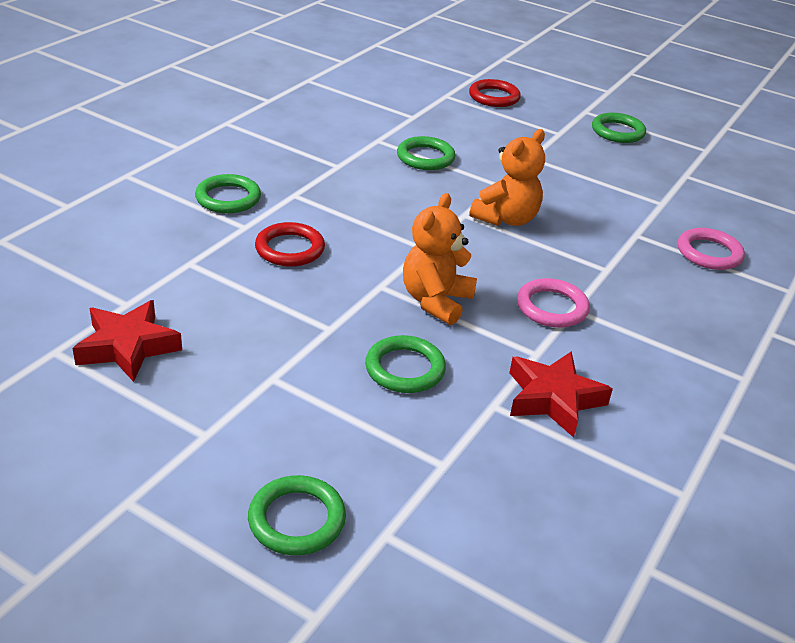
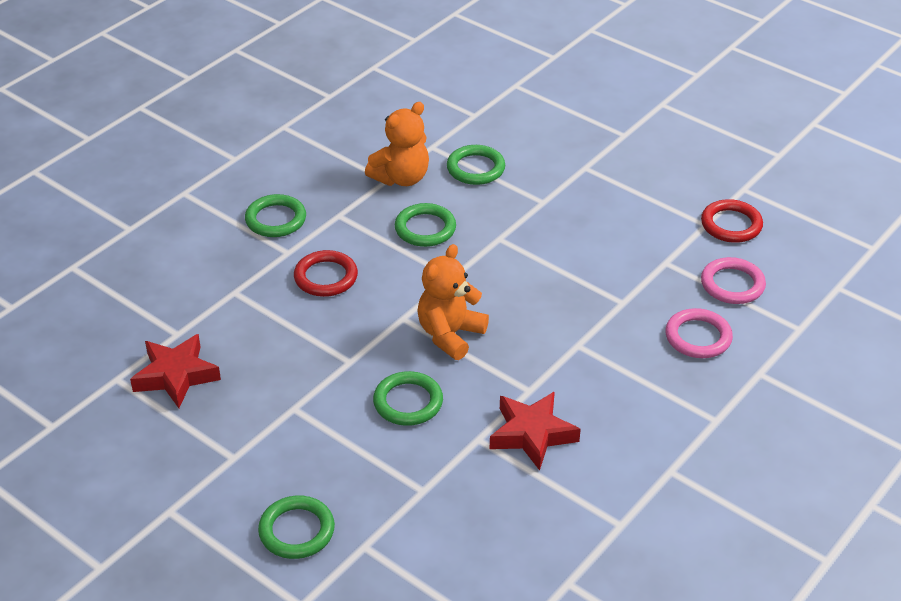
camera: 10 degrees right, 5 degrees up
red ring [469,79,521,107] -> red ring moved to [701,199,763,243]
orange teddy bear [470,129,545,226] -> orange teddy bear moved to [365,102,429,186]
pink ring [517,278,590,328] -> pink ring moved to [665,308,733,358]
green ring [592,113,646,143] -> green ring moved to [395,203,456,247]

